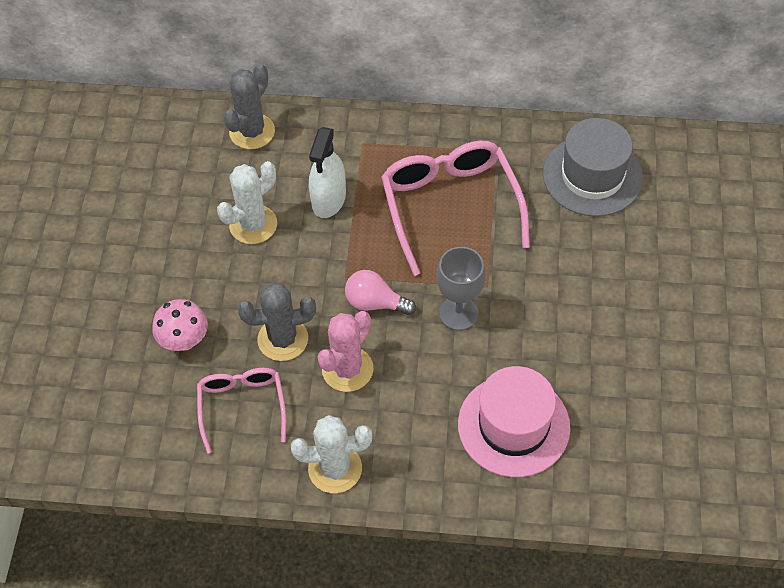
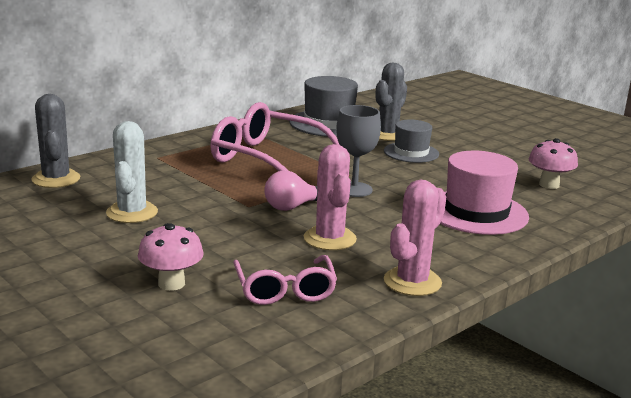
camera: 50 degrees left, 35 degrees down
pink glasses [197,368,286,454] -> pink glasses turned 135 degrees counterclockwise [233,255,337,305]
grey cactus [237,282,316,361] -> grey cactus moved to [375,63,407,141]
white cactus [291,415,372,493] -> pink cactus [384,180,446,296]
white spray bottle [309,127,346,218] -> none
none -> grey hat [384,120,439,163]
none -> pink mushroom [528,138,578,189]

